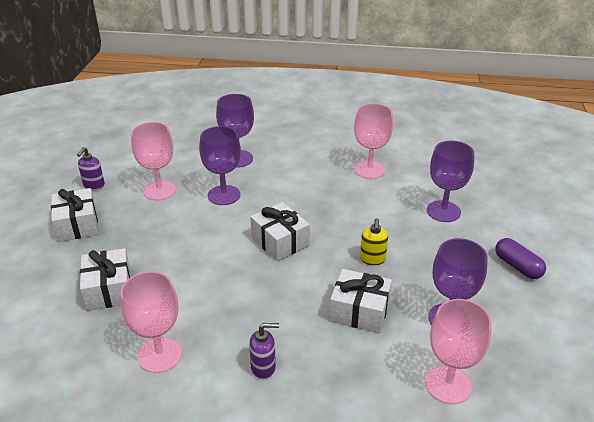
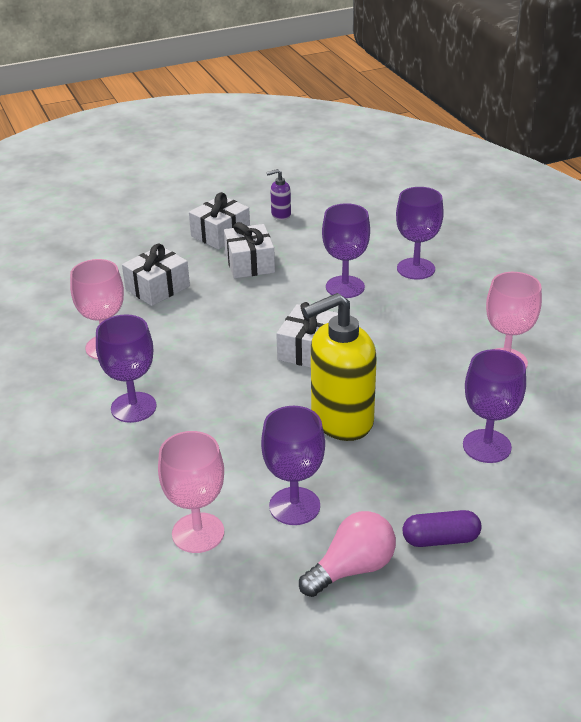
camera: 60 degrees right, 0 degrees up
pink goblet [131,122,176,200] -> none
purple soap dispenser [249,323,279,379] -> purple goblet [96,314,156,423]
white gift [329,269,392,333] -> white gift moved to [224,222,275,278]
yellow soap dispenser [360,218,388,265] -> yellow soap dispenser [303,293,377,441], size x2.28
purple capsule [495,238,546,279] -> purple capsule turned 60 degrees clockwise [403,510,482,547]
none -> pink light bulb [299,511,396,597]

